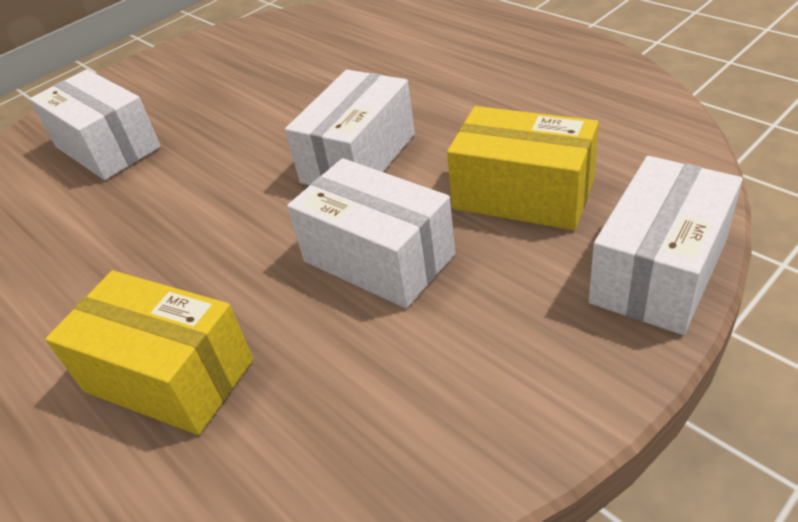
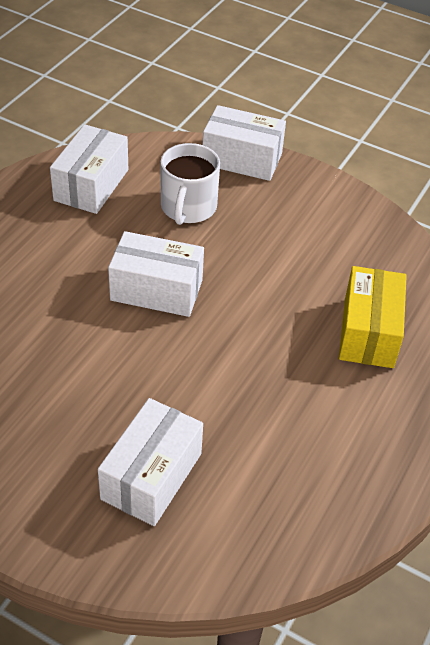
camera: 115 degrees left, 5 degrees up
white box [287,158,455,308] -> white box moved to [50,124,128,214]
yellow box [447,106,599,230] -> white mug [161,143,220,225]

